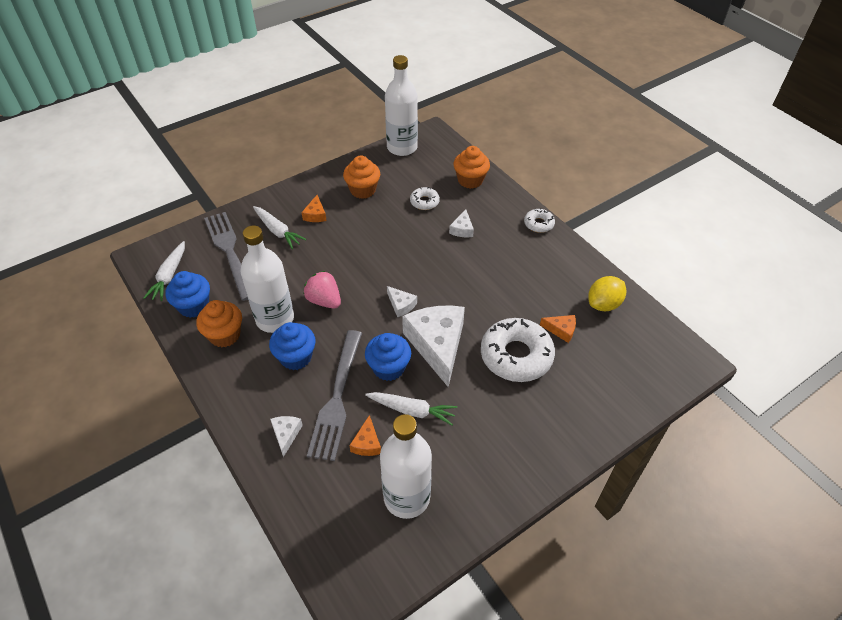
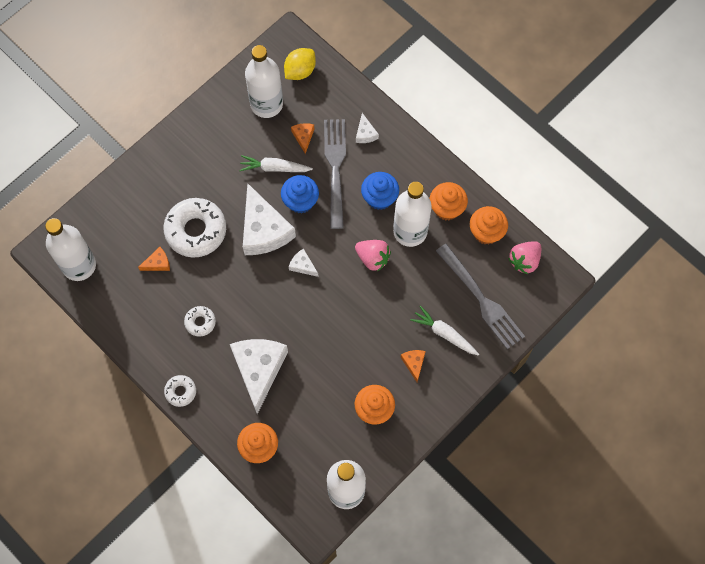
camera: 170 degrees right, 20 degrees up
white carrot [143,241,185,301] -> pink strawberry [508,241,541,274]
blue cupcake [166,271,210,318] -> orange cupcake [470,206,508,245]
white donut [410,187,440,210] -> white donut moved to [184,306,216,337]
white cheese [449,209,474,237] -> white cheese [230,339,288,414], size x2.27
orange cheese [540,315,576,343] -> orange cheese turned 150 degrees clockwise [138,247,170,271]
yellow lemon [588,276,626,311] -> yellow lemon moved to [284,48,316,80]
none -> white bottle [45,218,96,281]

